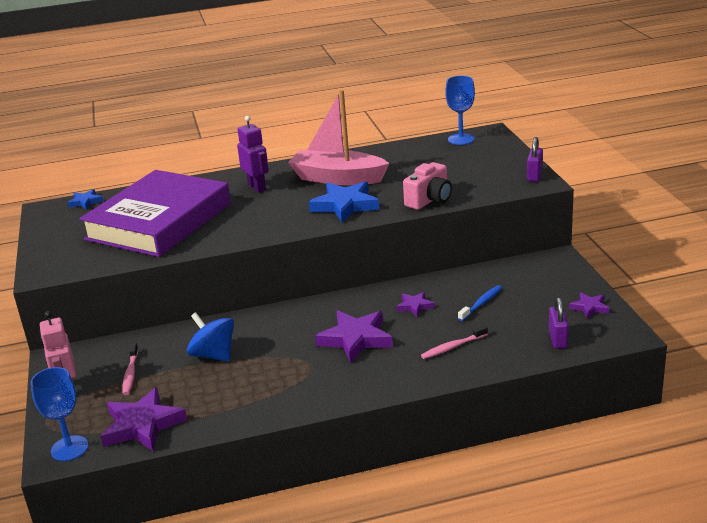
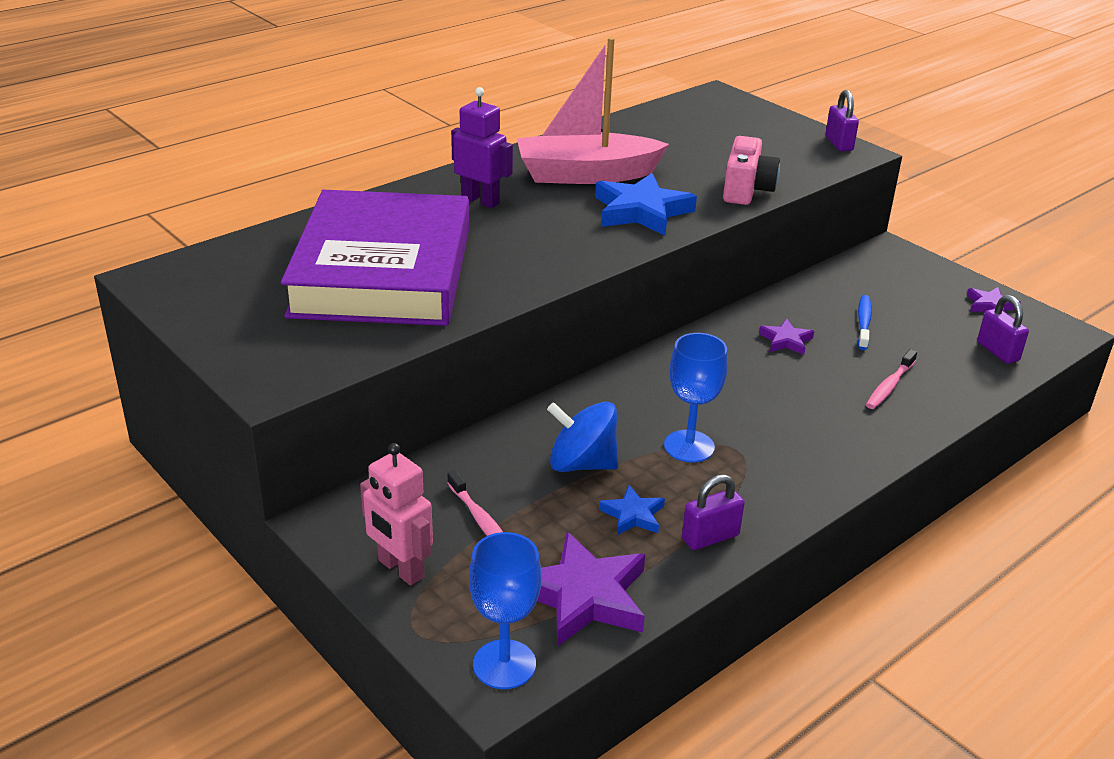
camera: 30 degrees left, 5 degrees up
blue star [67,189,103,210] -> blue star moved to [599,485,665,535]
purple star [315,311,393,363] -> none
blue goblet [445,76,475,145] -> blue goblet moved to [664,333,728,463]
none -> purple padlock [682,474,745,550]

